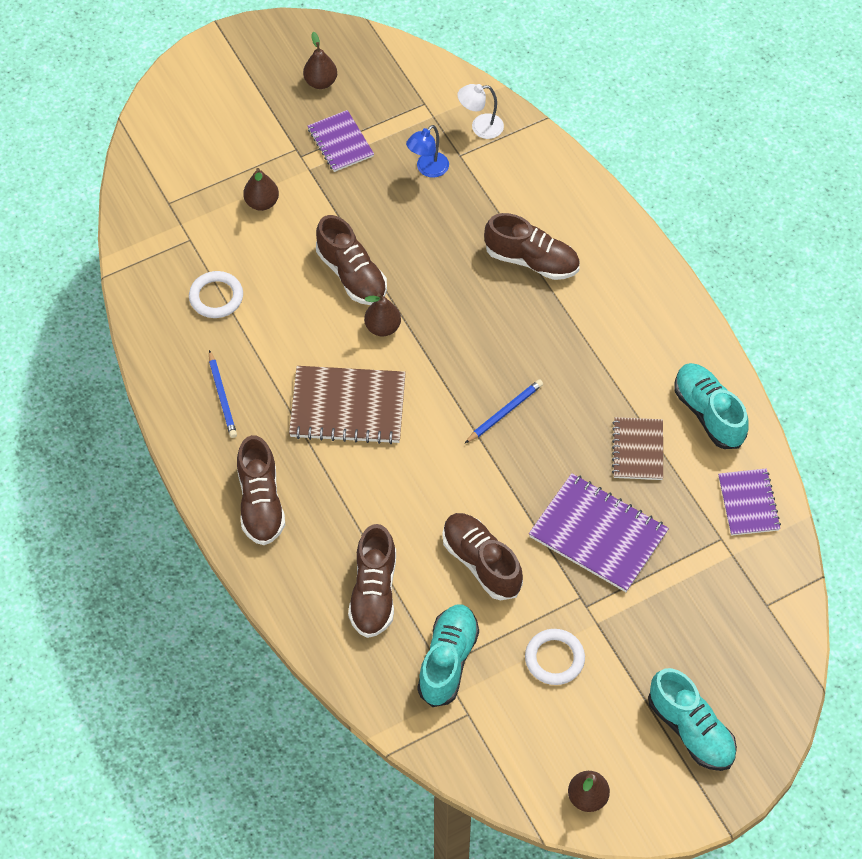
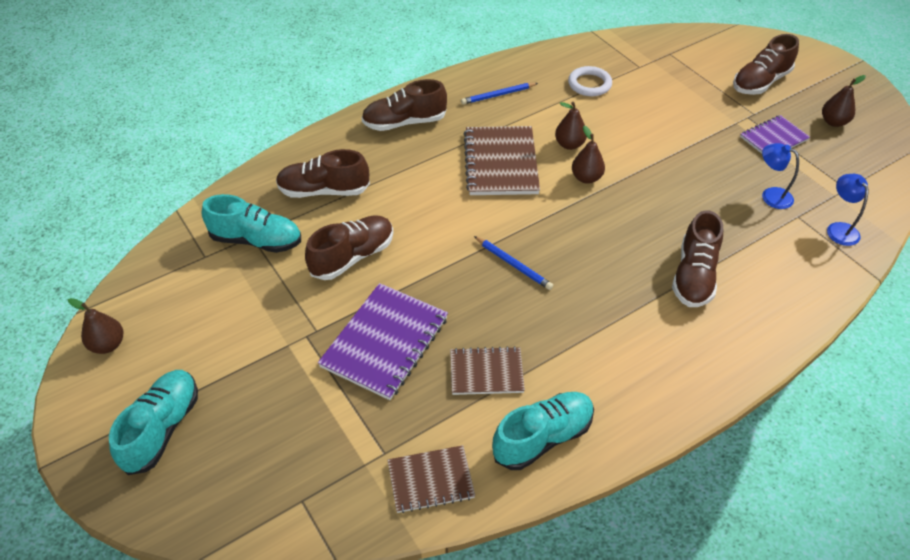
camera: 85 degrees right, 10 degrees down
brown pear [243,168,279,211] -> brown pear moved to [555,102,587,150]
brown shoe [316,215,387,305] -> brown shoe moved to [733,34,799,95]
white lamp [457,84,504,139] -> blue lamp [827,174,869,246]
white ring [525,629,585,685] -> none
turquoise shoe [648,668,737,771] -> turquoise shoe turned 150 degrees clockwise [109,370,198,475]
purple notebook [718,468,781,536] -> brown notebook [388,445,475,513]

